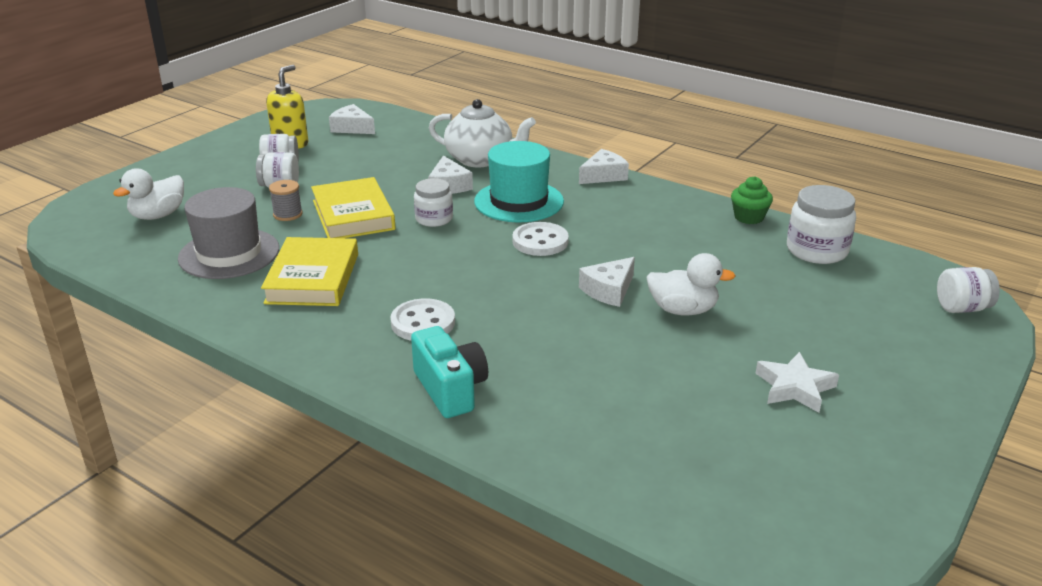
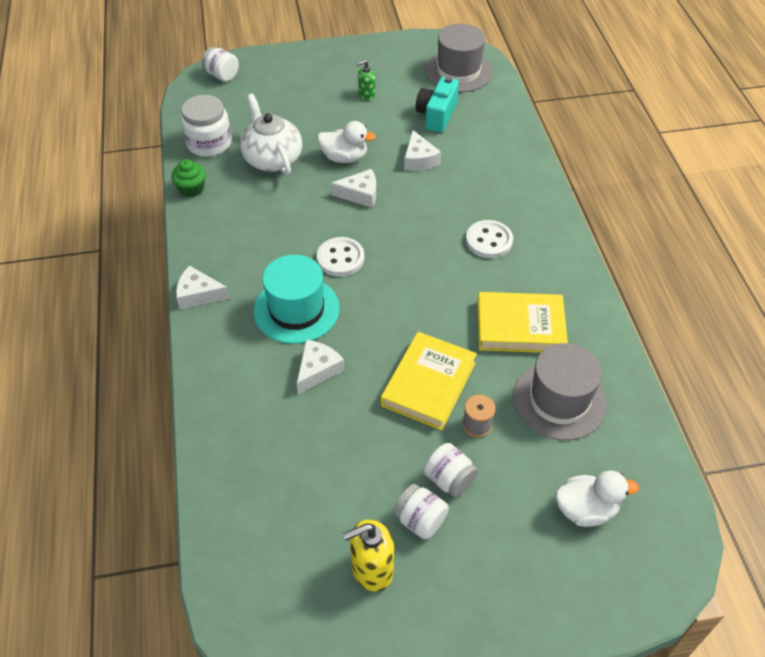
camera: 135 degrees left, 20 degrees up
yellow book [261,237,358,306] -> yellow book turned 45 degrees clockwise [478,292,568,353]
white cheese [329,104,375,134] -> white cheese moved to [404,130,441,171]
turquoise camera [411,326,488,418] -> turquoise camera moved to [415,76,459,133]
white jar [414,178,453,227] -> none
white teapot [429,99,536,167] -> white teapot moved to [240,94,302,176]
white duck [646,253,735,316] -> white duck turned 135 degrees clockwise [317,121,376,163]
white star [755,352,839,413] -> green soap dispenser [356,60,375,100]
none -> grey hat [425,24,493,92]

